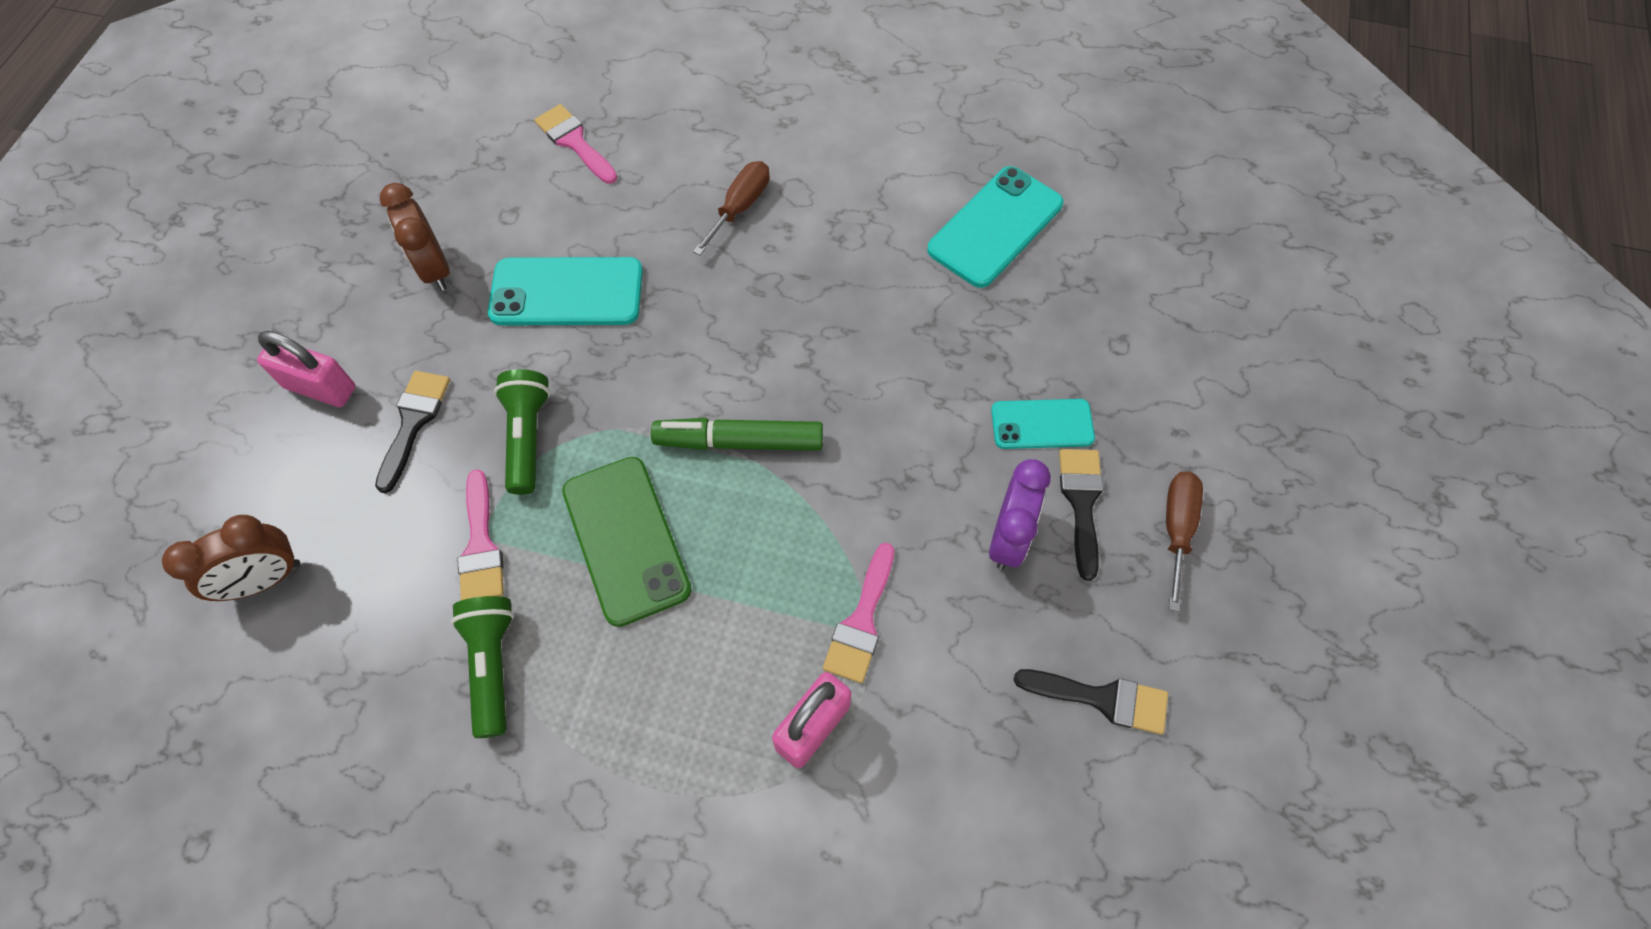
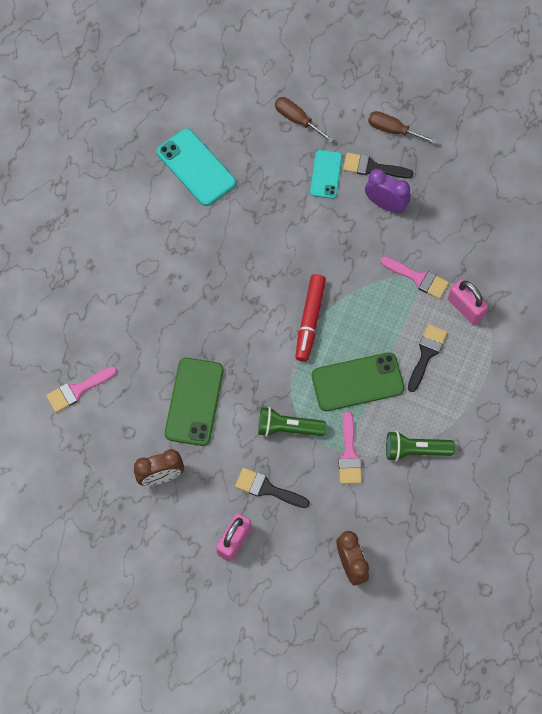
camera: 80 degrees left, 5 degrees up
pink brush [457,469,504,600] -> pink brush turned 90 degrees clockwise [339,411,362,484]
turquoise phone [488,257,643,325] -> green phone [165,358,224,446]
green marker [651,418,823,451] -> red marker [295,274,326,362]
brown screwdriver [693,161,770,255] -> brown screwdriver moved to [275,97,334,143]
black brush [1014,669,1168,734] -> black brush moved to [408,324,448,392]

